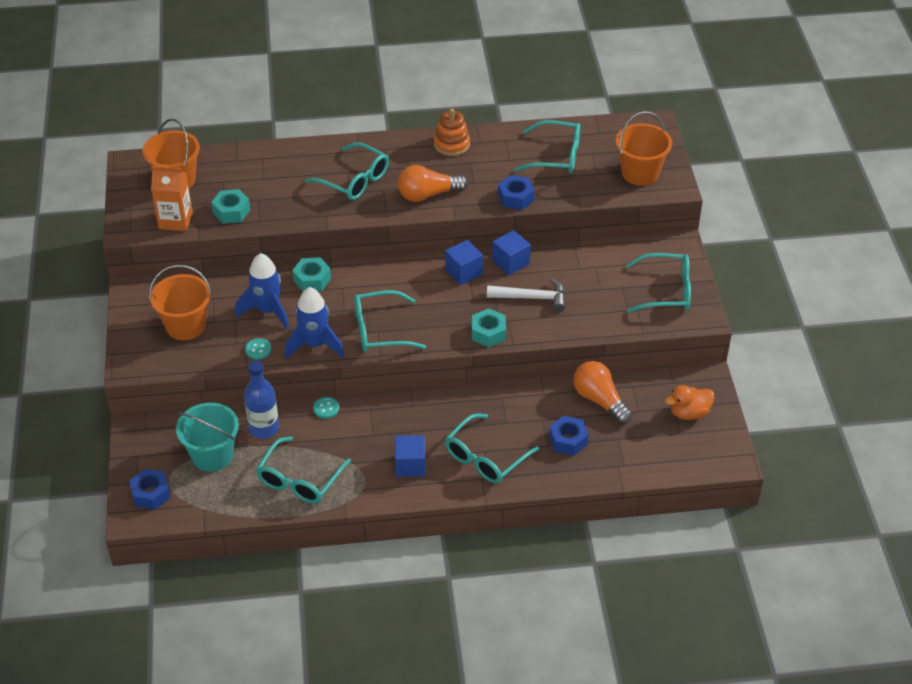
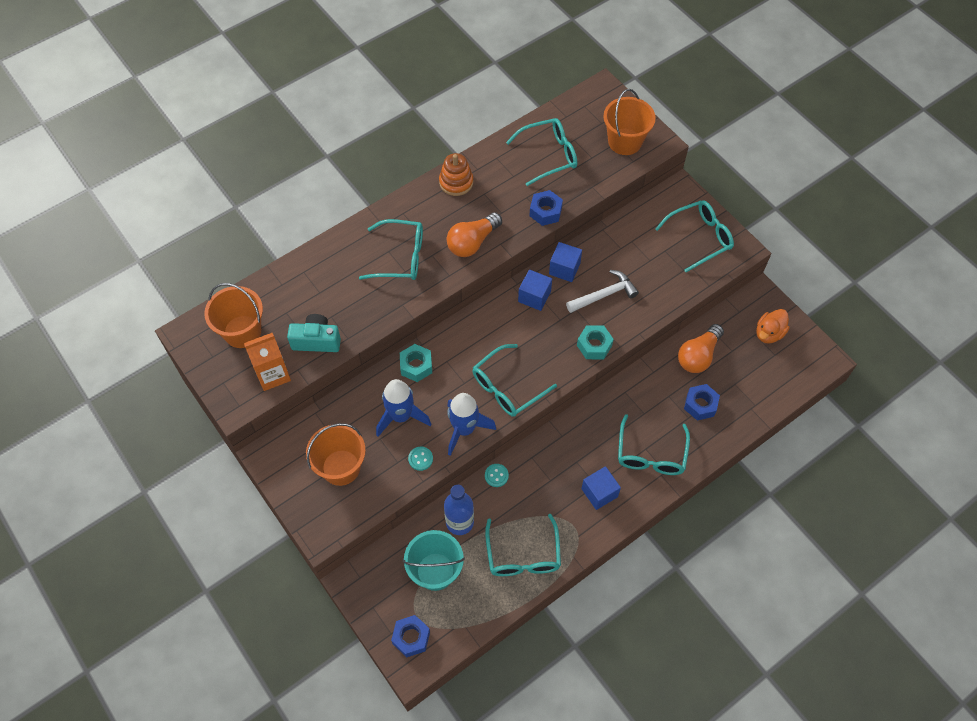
camera: 30 degrees left, 15 degrees up
turquoise nut [211,189,250,224] -> turquoise camera [287,314,341,352]
orange light bulb [573,361,632,424] -> orange light bulb turned 75 degrees counterclockwise [678,324,724,373]

